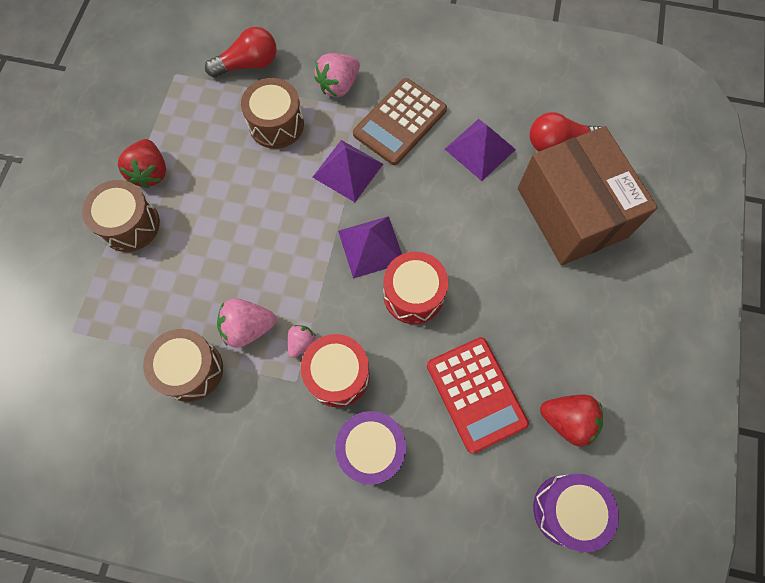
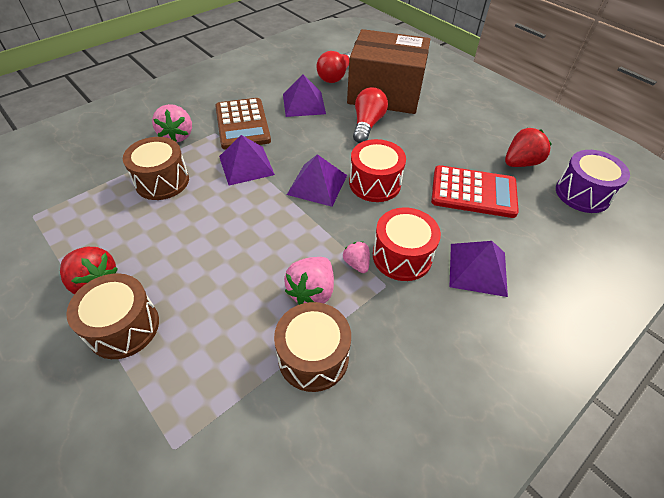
camera: 55 degrees left, 20 degrees down
red light bulb [205,27,277,77] -> red light bulb moved to [353,87,388,143]
purple drum [335,411,406,485] -> purple pyramid [450,241,508,297]

